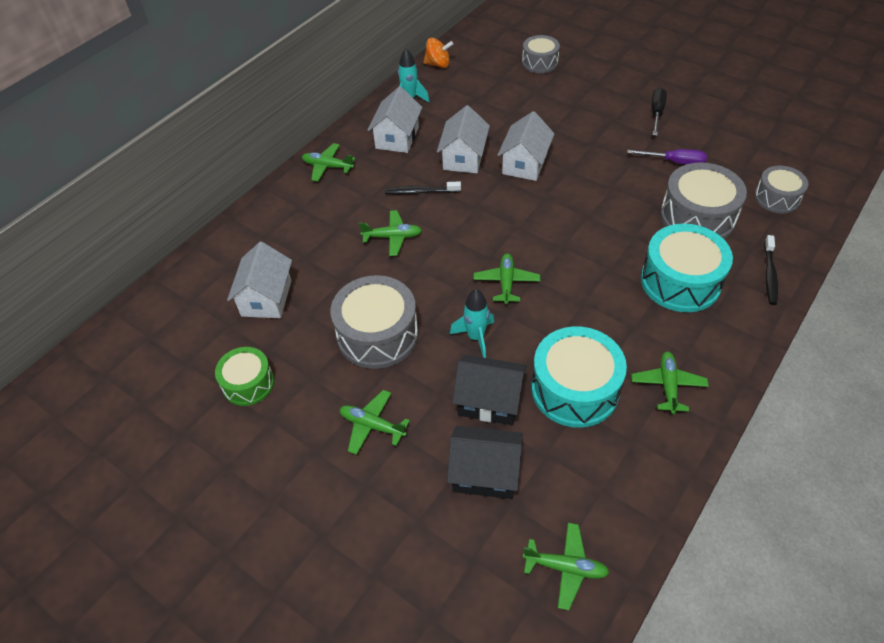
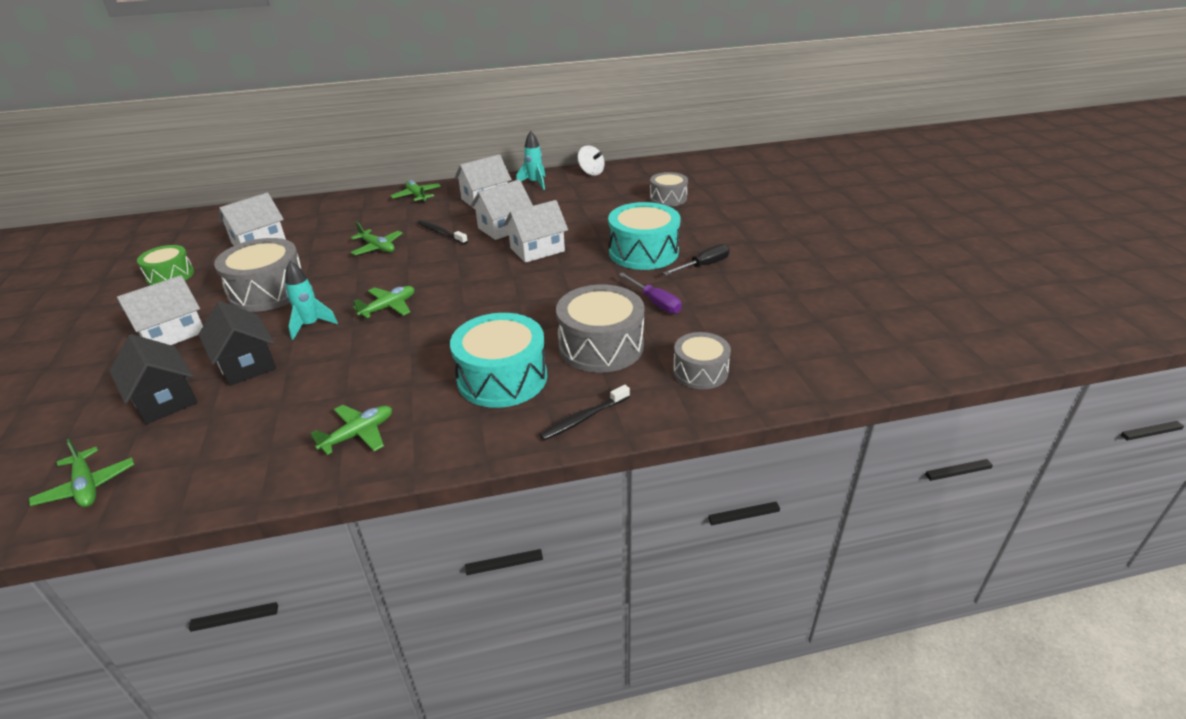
camera: 40 degrees right, 15 degrees down
green plane [340,390,410,455] -> white house [117,275,203,345]
orange spinning top [423,38,453,68] -> white spinning top [578,145,605,175]
turquoise drum [531,326,627,428] -> turquoise drum moved to [608,202,681,270]

